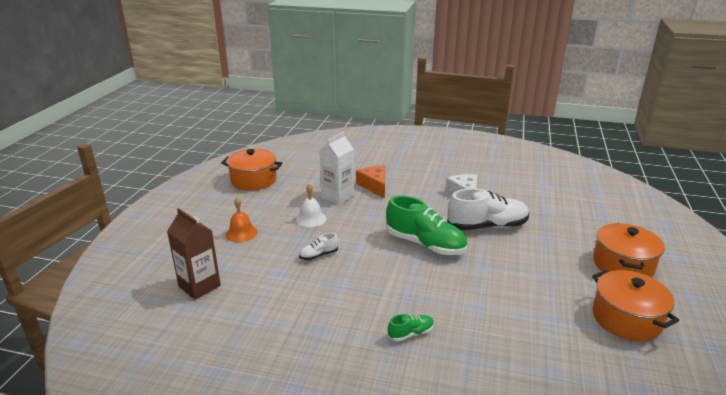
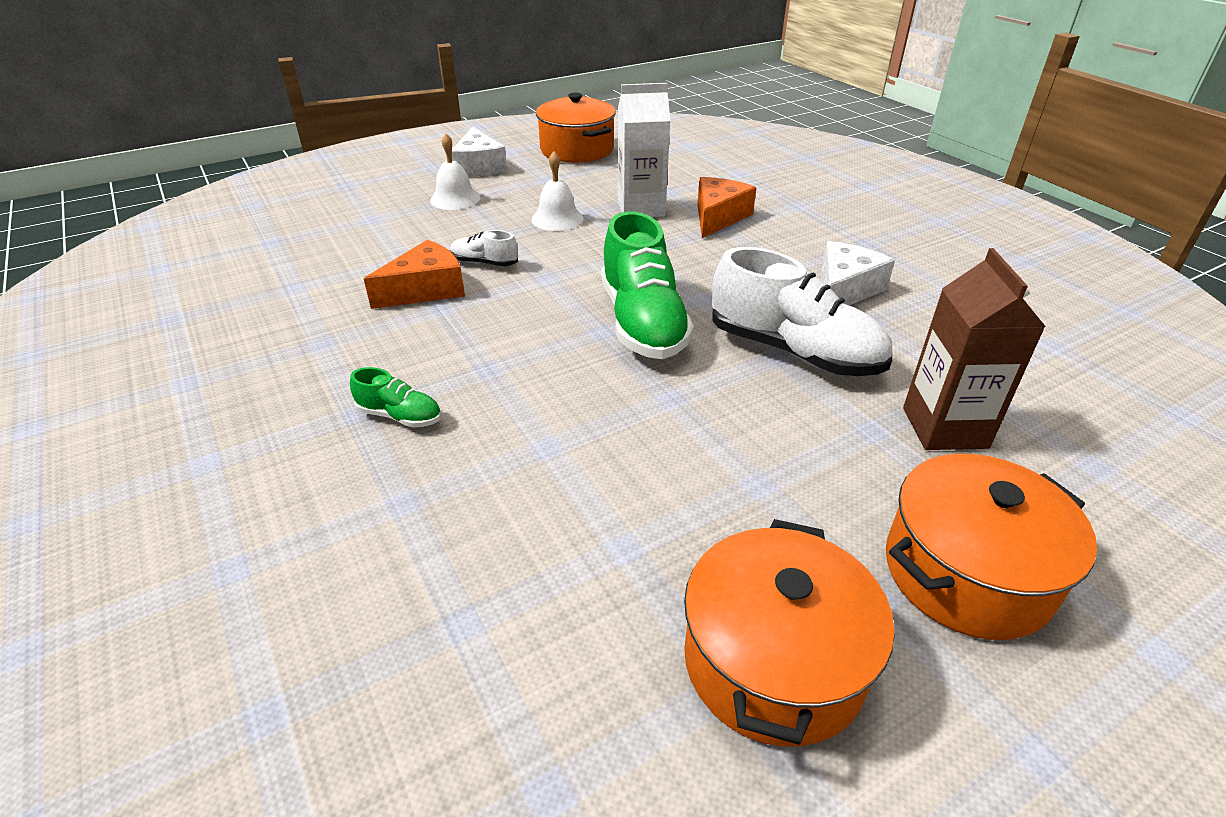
camera: 45 degrees right, 10 degrees up
brown carton [167,208,221,300] -> brown carton moved to [903,248,1046,450]
orange bell [226,198,258,242] -> white bell [430,133,480,210]
none -> orange cheese [364,240,465,309]
none -> white cheese [451,126,507,177]

